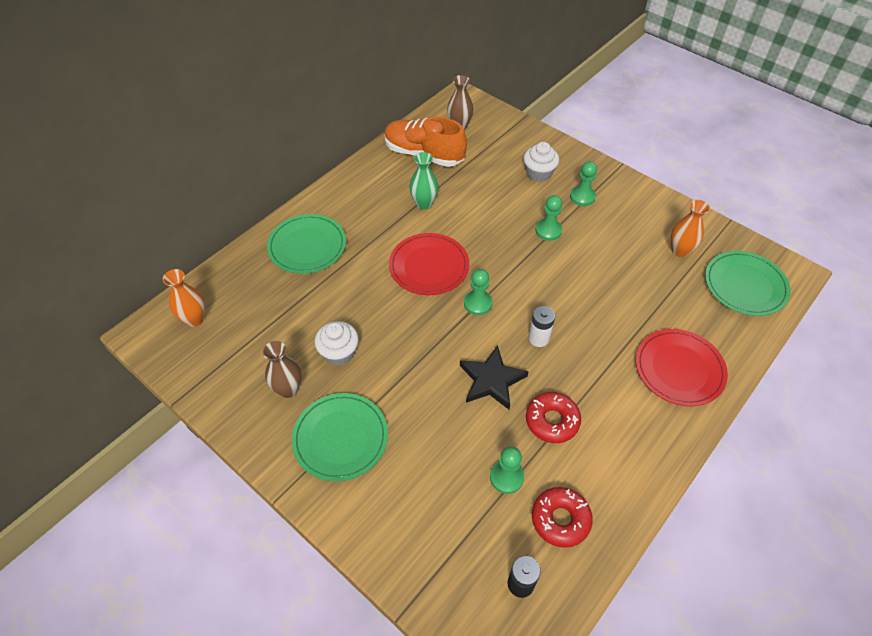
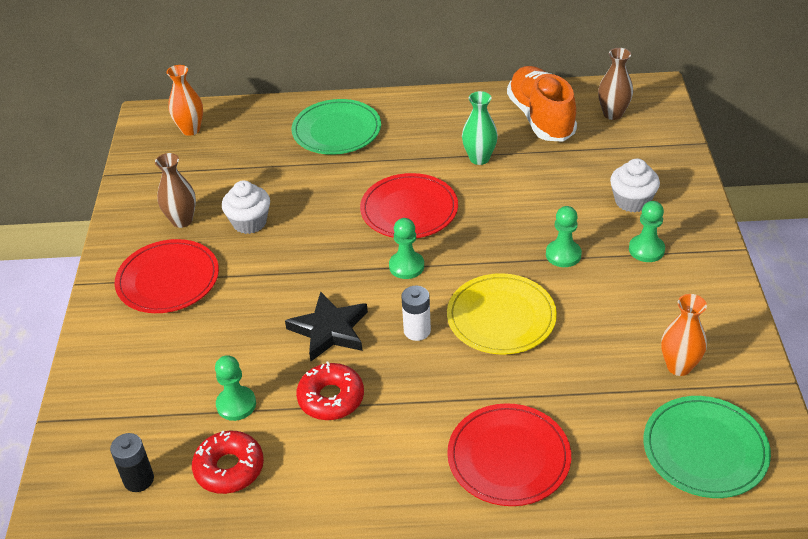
camera: 50 degrees right, 10 degrees down
green plate [292,393,388,482] -> red plate [115,239,219,313]
none -> yellow plate [447,273,557,355]

